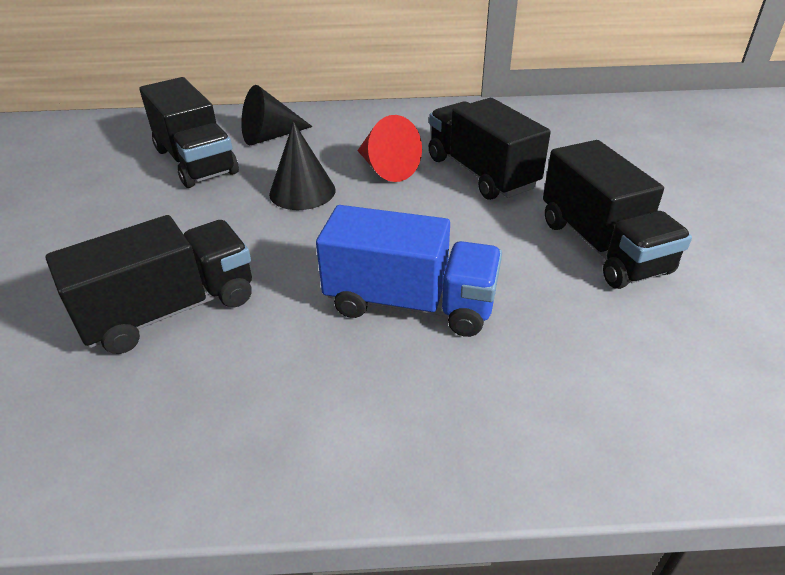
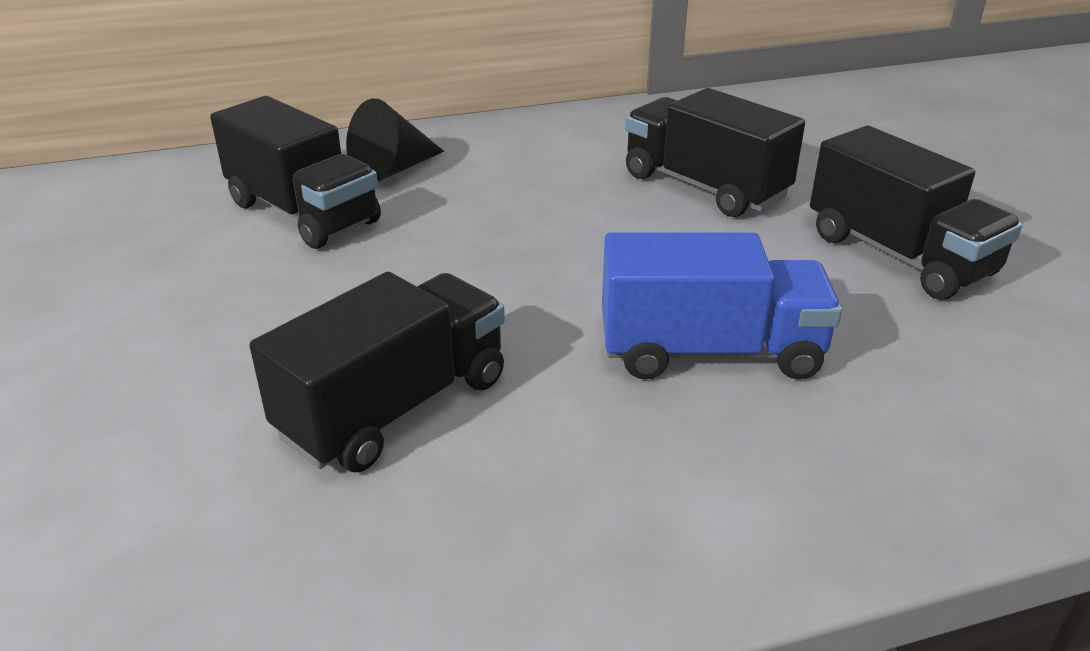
camera: 15 degrees left, 5 degrees down
black cone [269,122,336,210] -> none
red cone [357,115,422,182] -> none

